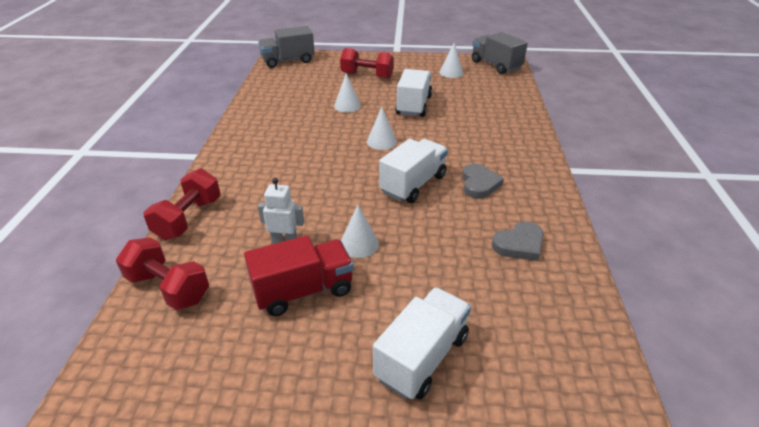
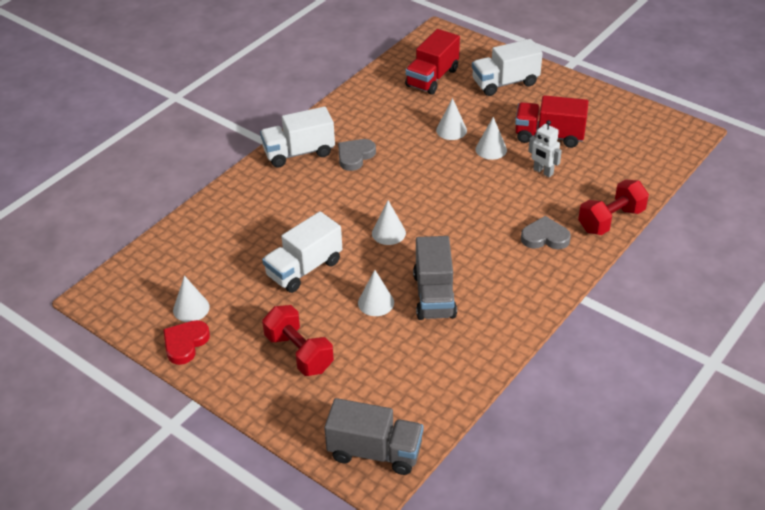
camera: 145 degrees left, 5 degrees up
red dumbbell [116,237,209,310] -> none
white truck [379,139,448,203] -> white truck moved to [260,107,335,167]
grey truck [472,32,528,74] -> grey truck moved to [413,236,457,320]
grey heart [492,221,544,261] -> grey heart moved to [521,216,571,249]
none -> red heart [163,320,210,365]
none -> red truck [405,29,460,95]
none -> white cone [436,98,467,140]

